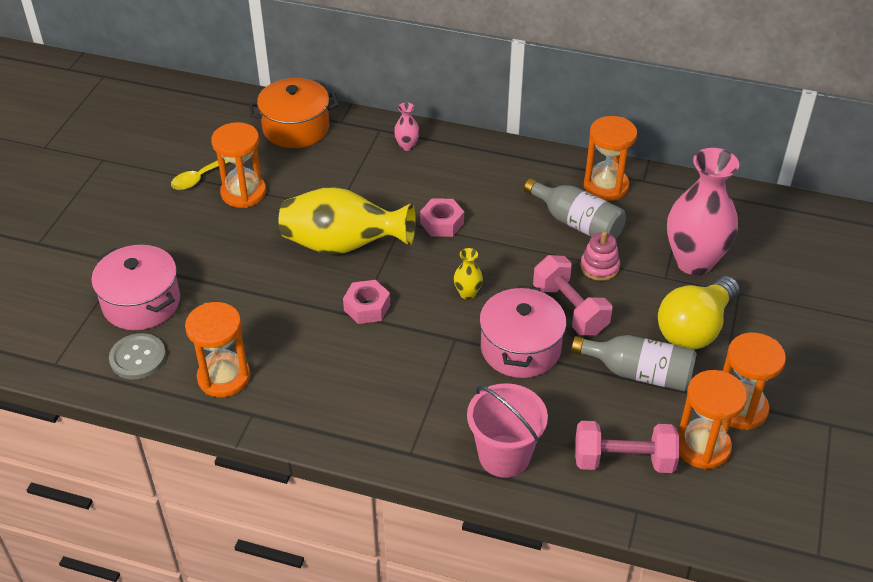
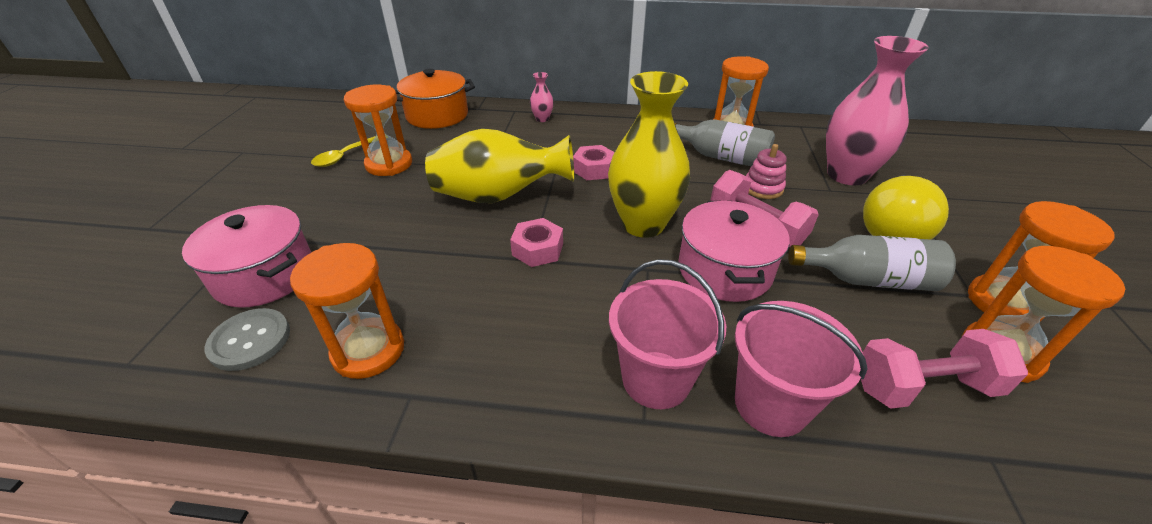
camera: 10 degrees left, 5 degrees down
yellow vase [454,248,483,300] -> yellow vase [608,71,690,238], size x2.41
none -> pink bucket [609,259,726,409]

